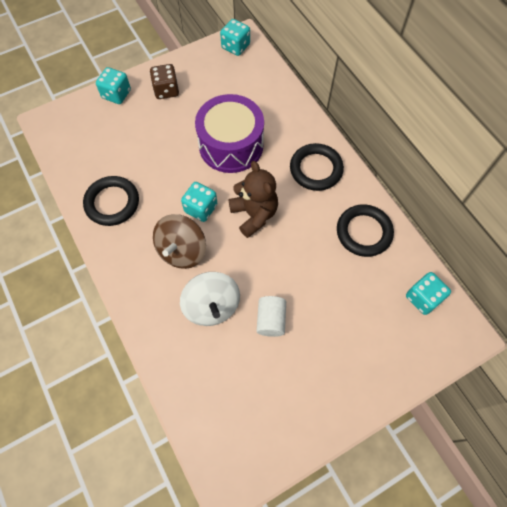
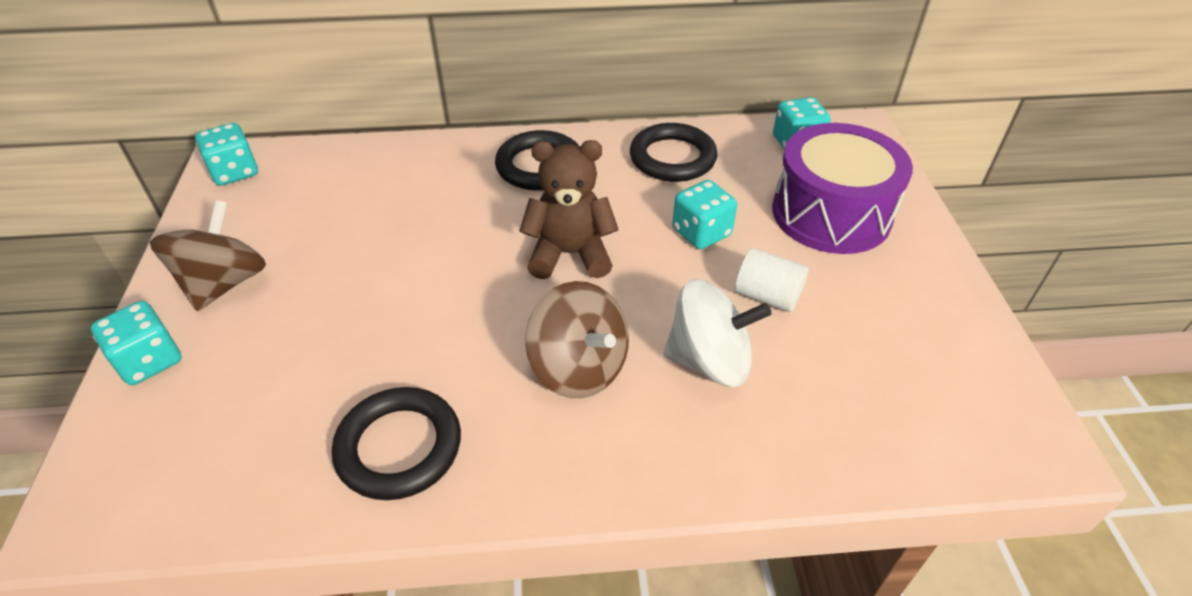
camera: 65 degrees left, 20 degrees down
brown dice [150,64,179,99] -> brown spinning top [150,200,266,311]
turquoise dice [181,182,218,222] -> turquoise dice moved to [672,180,737,250]
purple drum [195,94,264,173] -> purple drum moved to [772,123,913,254]

